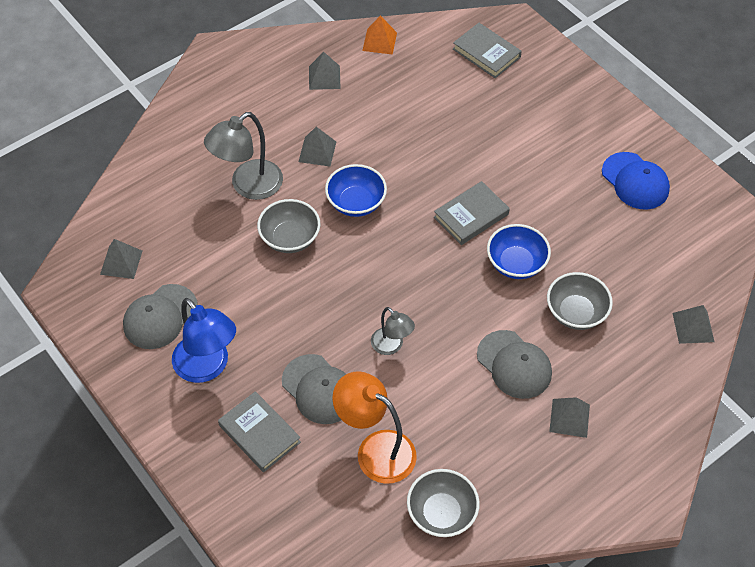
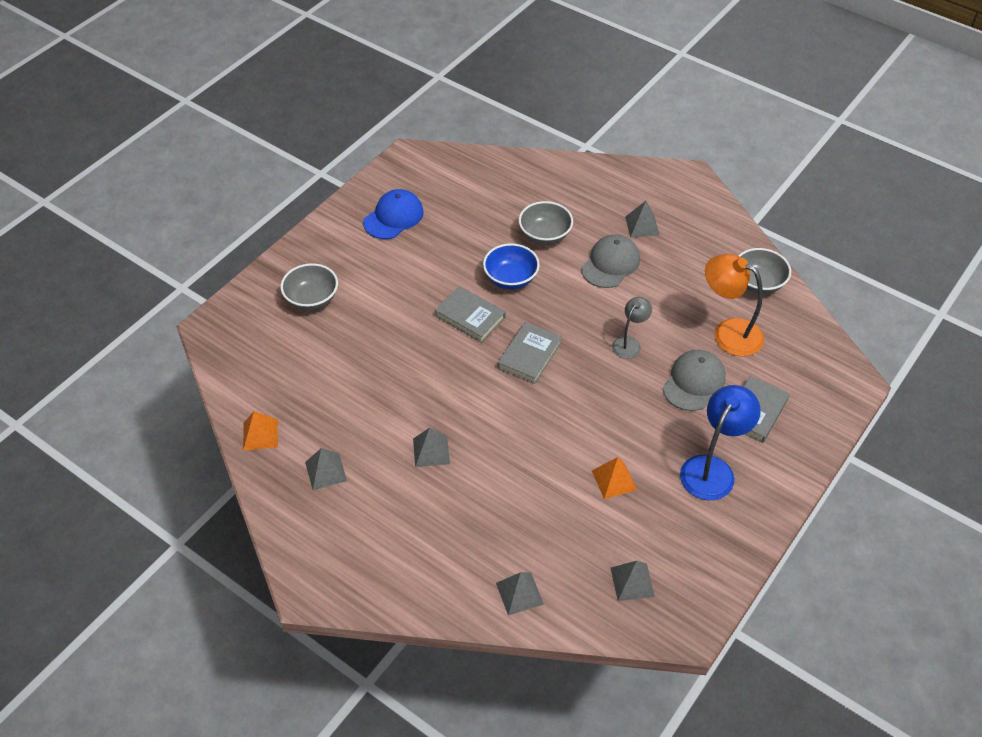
camera: 105 degrees left, 5 degrees down
grey cap [123,284,198,349] -> none
grey lamp [204,112,283,200] -> none
grey bowl [257,199,320,253] -> grey bowl moved to [280,263,338,310]
blue bowl [325,164,387,217] -> none
orange lamp [332,371,417,484] -> orange lamp turned 105 degrees clockwise [705,254,764,356]
grey book [453,23,522,78] -> grey book moved to [498,322,562,384]
grey pyramid [672,305,715,344] -> grey pyramid moved to [496,572,544,616]
none -> orange pyramid [592,457,637,499]

